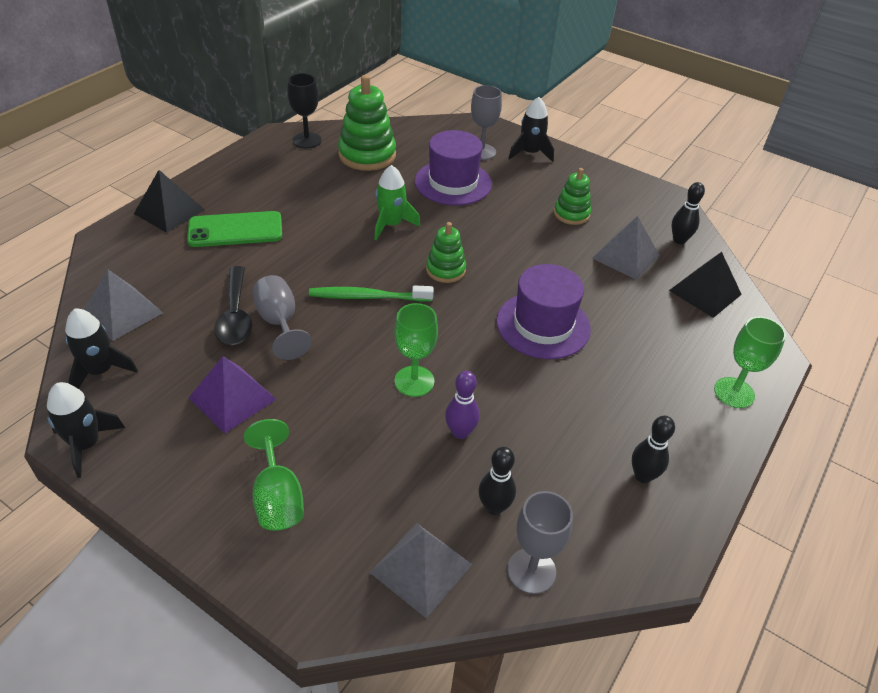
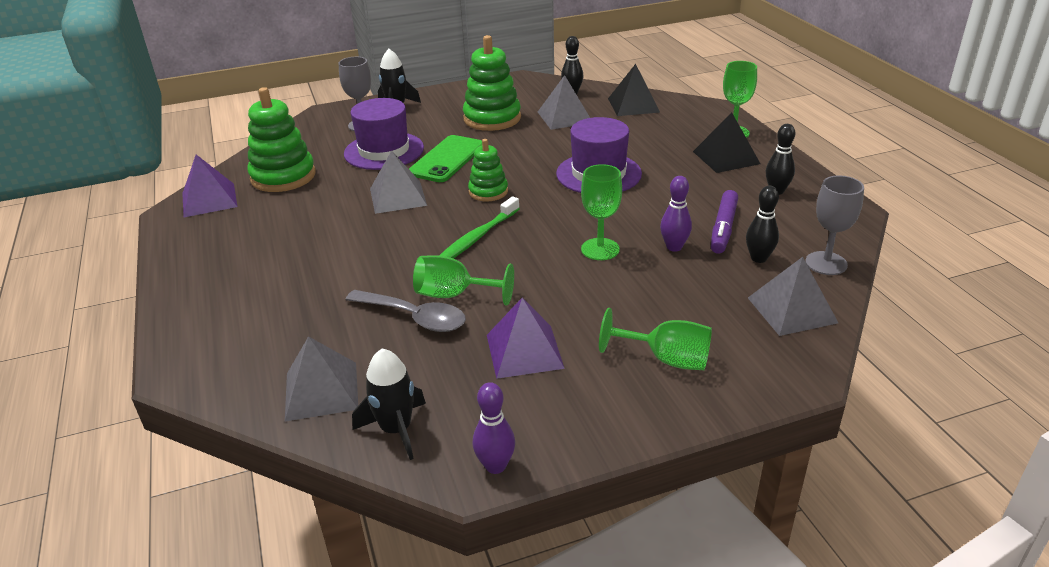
camera: 50 degrees left, 10 degrees down
black rocket [47,382,125,478] -> purple bowling pin [473,382,515,474]
black pyramid [134,170,205,233] -> black pyramid moved to [693,112,760,173]
green phone [187,211,282,247] -> green phone moved to [409,135,482,182]
black spoon [214,266,252,345] -> grey spoon [345,290,466,332]
grey goblet [253,275,312,360] -> green goblet [413,255,514,306]
black goblet [287,73,322,148] -> purple pyramid [182,155,238,217]
green rocket [374,165,420,240] -> grey pyramid [370,150,427,214]
green stacking toy [554,168,591,225] -> green stacking toy [463,35,521,131], size x1.70
none -> purple marker [711,190,738,254]

